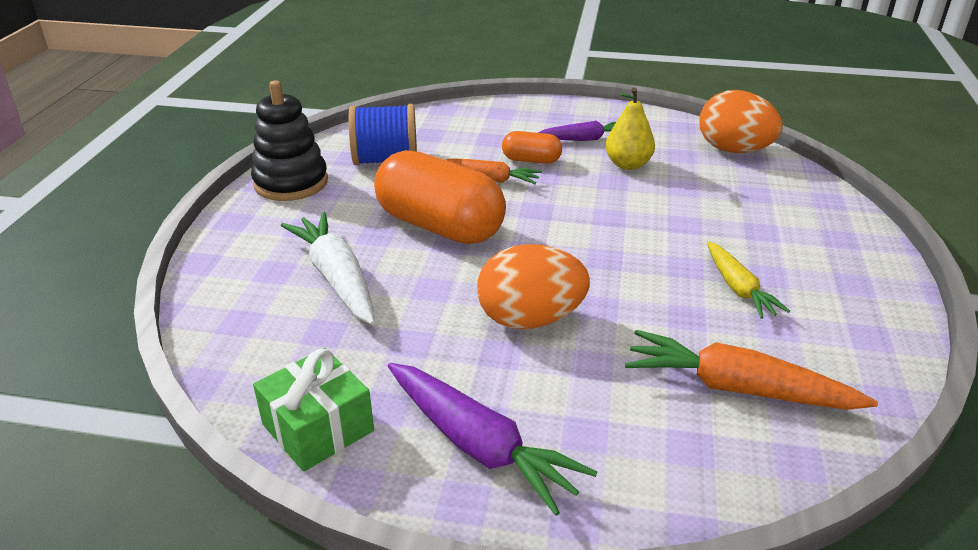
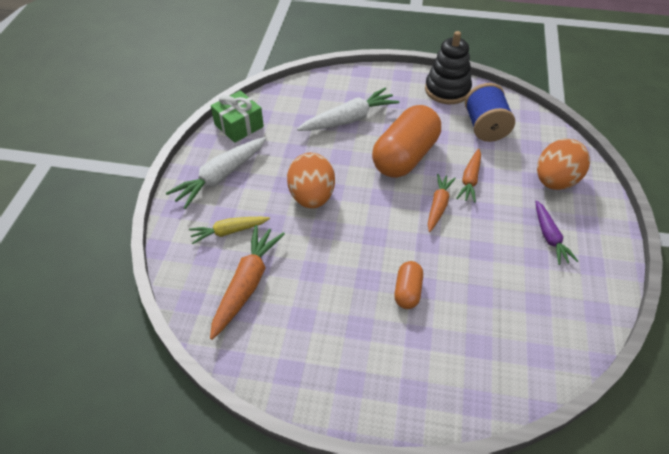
camera: 90 degrees right, 15 degrees up
purple carrot [388,363,597,516] -> white carrot [166,137,266,209]
orange capsule [502,131,562,164] -> orange capsule moved to [394,261,423,309]
yellow pear [605,87,655,170] -> none
orange egg [699,90,783,153] -> orange egg moved to [537,139,590,190]
yellow carrot [707,241,790,319] -> yellow carrot moved to [189,217,270,244]
none -> orange carrot [428,174,456,232]

